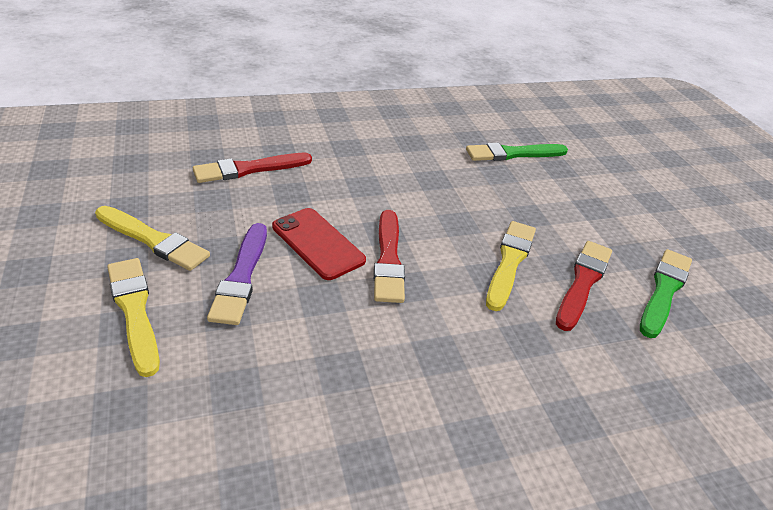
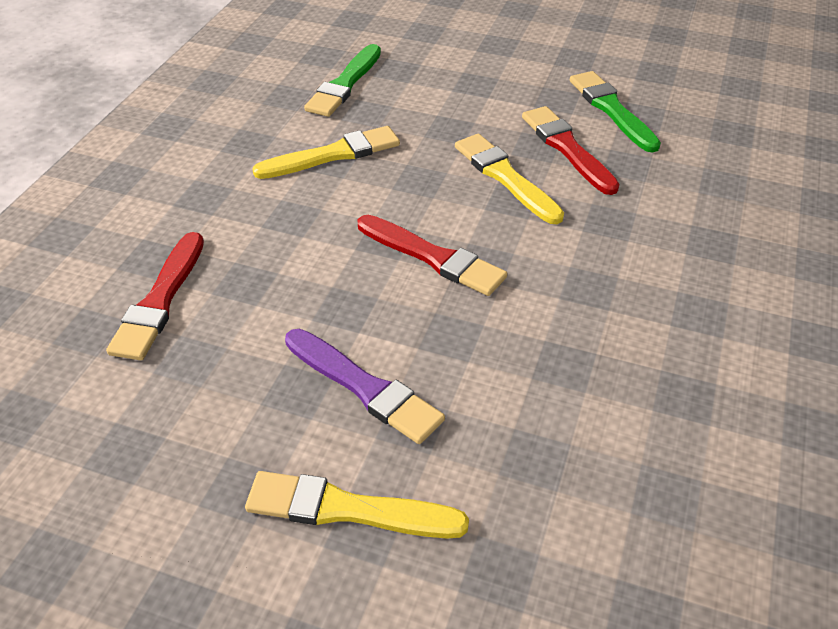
camera: 50 degrees left, 5 degrees up
yellow brush [95,206,210,271] -> yellow brush moved to [252,126,400,179]
red phone [272,208,366,280] -> none

